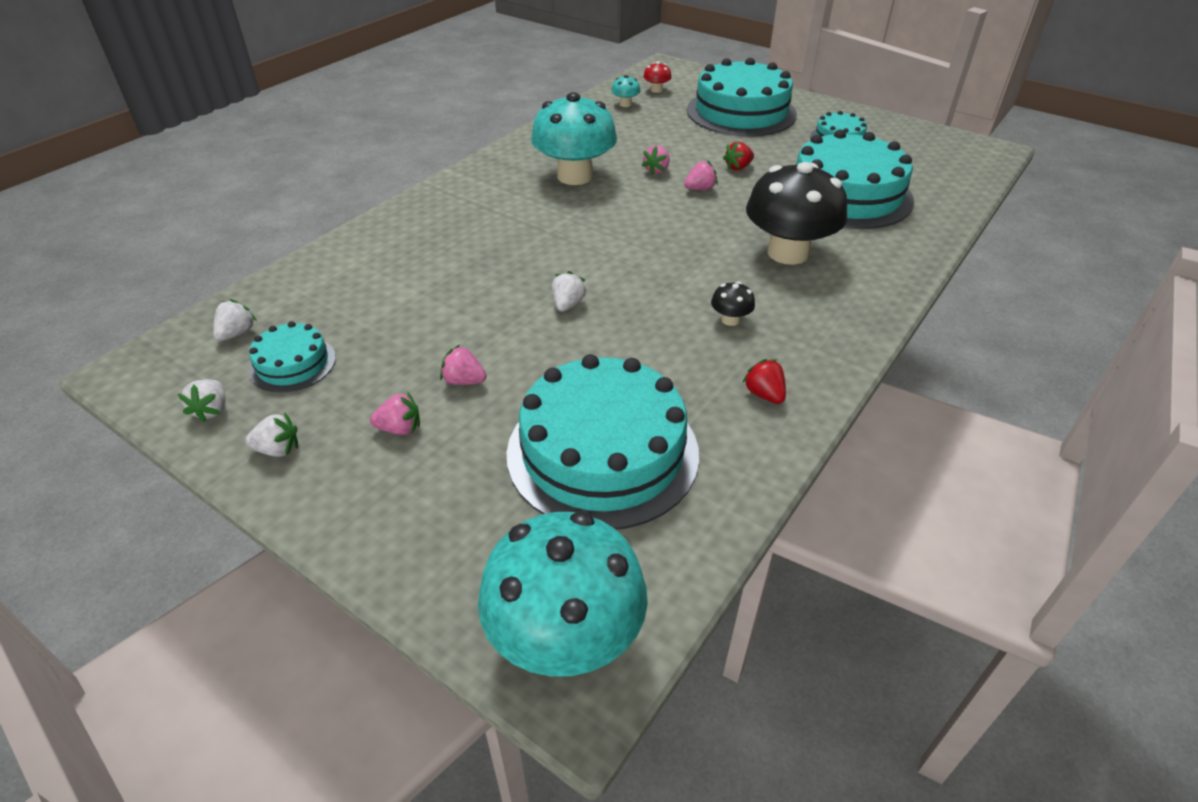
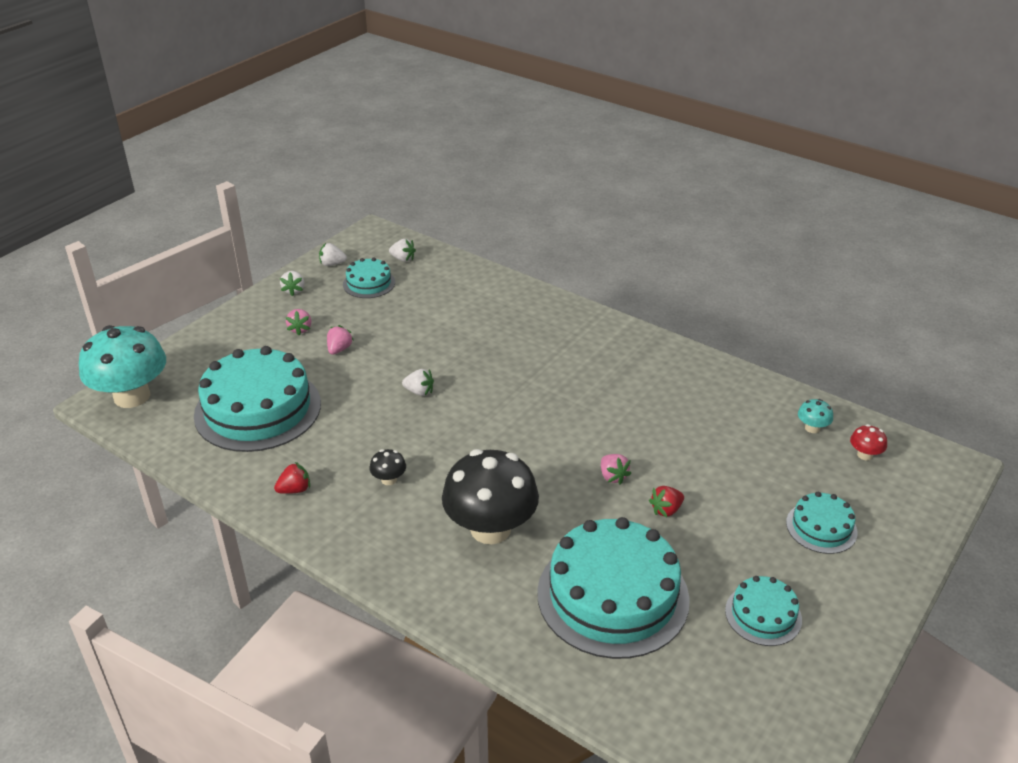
camera: 90 degrees right, 5 degrees down
turquoise mushroom [531,92,617,185] -> none
pink strawberry [641,145,670,175] -> none
turquoise cake [687,58,797,137] -> turquoise cake [786,492,858,554], size x0.49
red strawberry [723,142,754,170] -> red strawberry turned 90 degrees counterclockwise [649,486,684,517]

